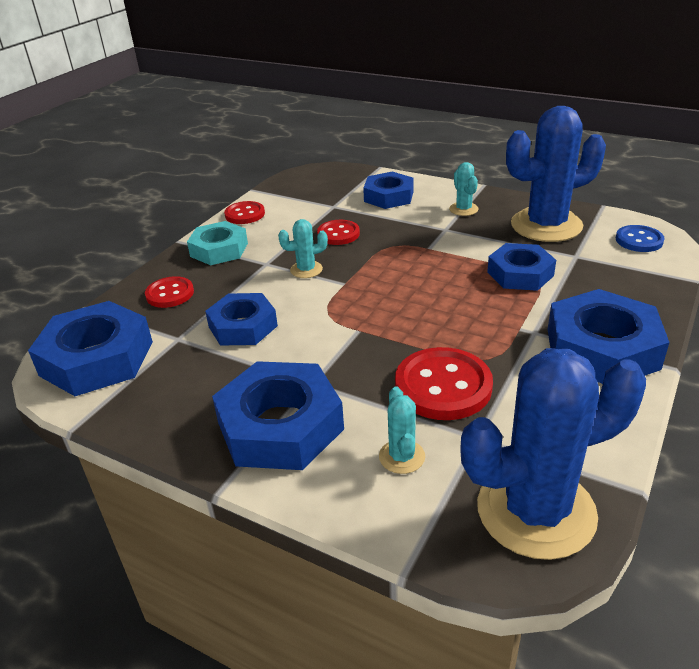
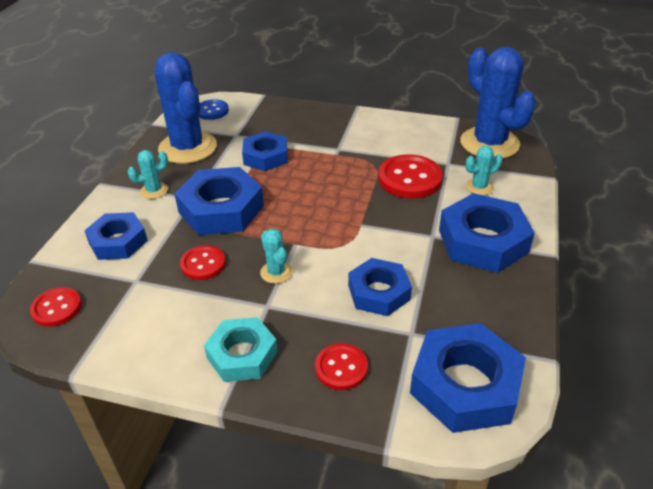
camera: 105 degrees left, 5 degrees up
red button [224,201,265,224] -> red button moved to [30,287,82,327]
blue nut [548,289,669,384] -> blue nut moved to [174,167,264,235]

